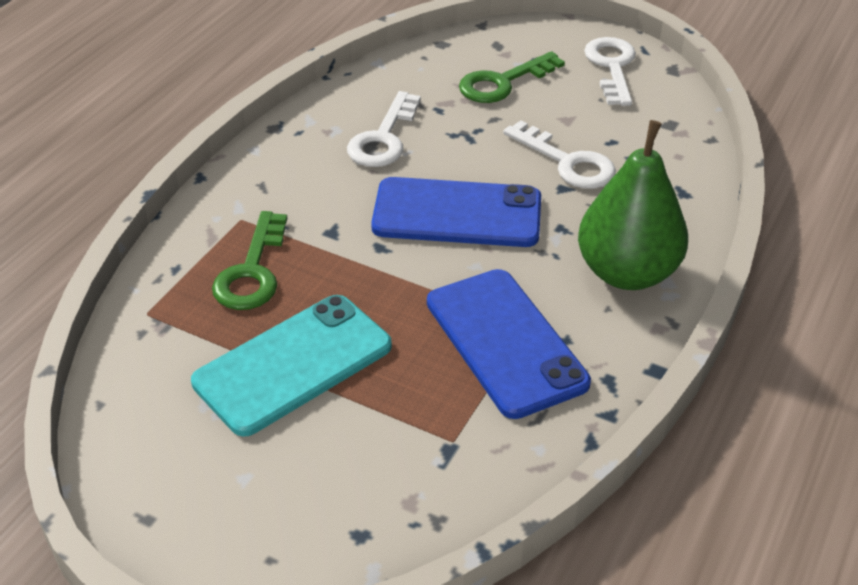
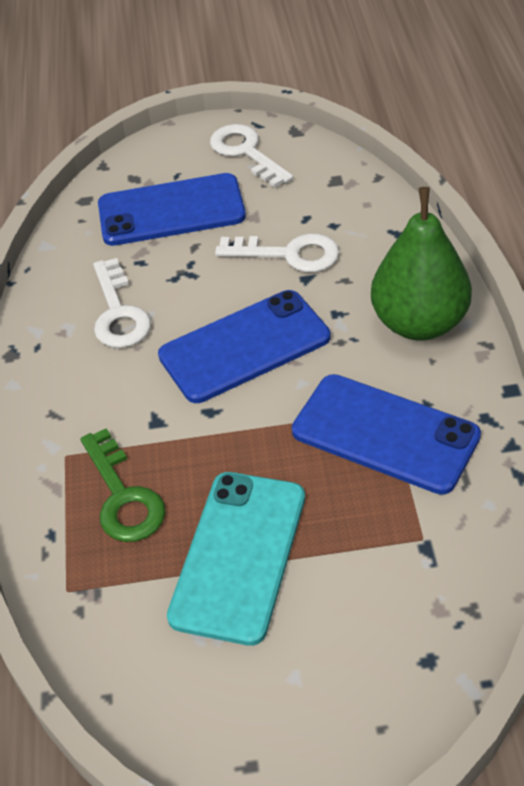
camera: 30 degrees left, 5 degrees up
green key [459,51,565,103] -> blue phone [98,173,246,246]

